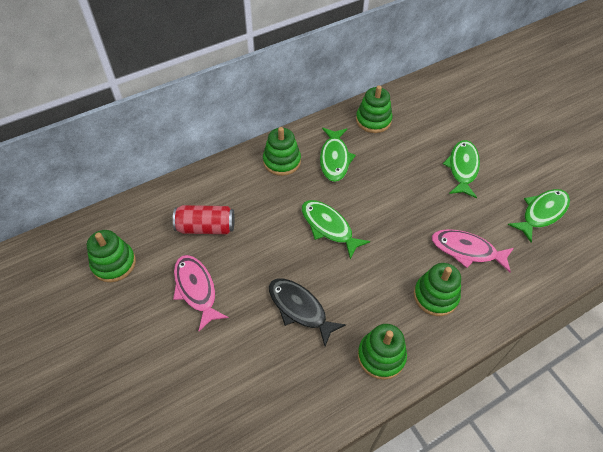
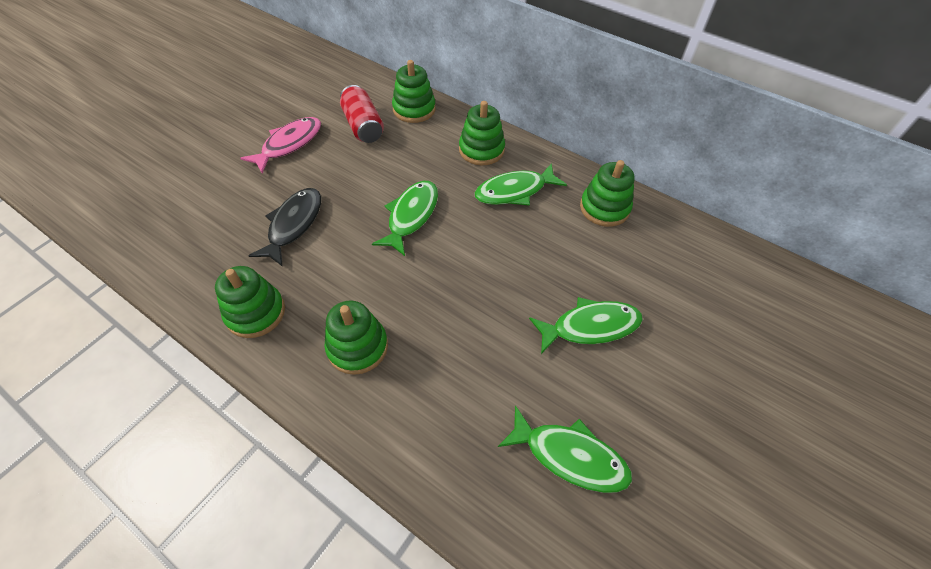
camera: 65 degrees right, 0 degrees up
green stacking toy [87,230,136,282] -> green stacking toy moved to [392,60,436,123]
pink fish [431,229,514,272] -> none

